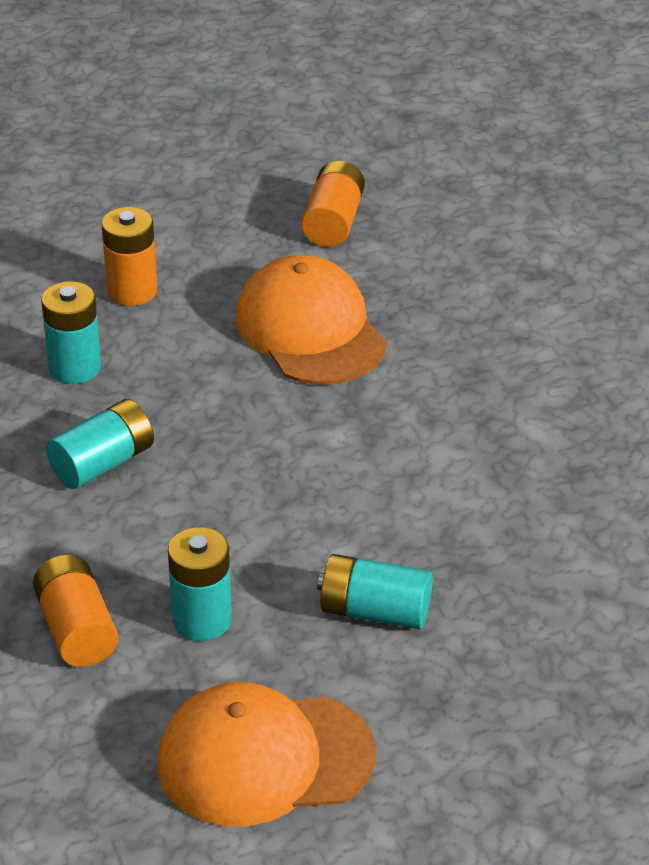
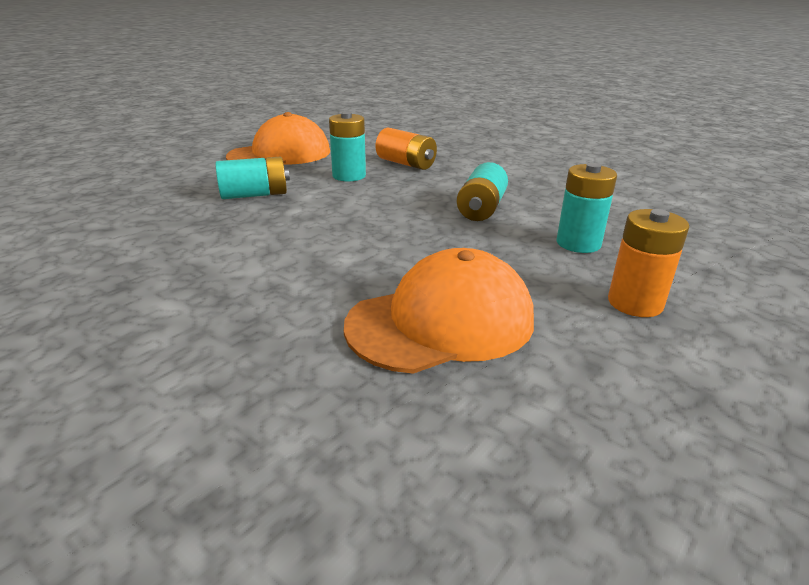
camera: 150 degrees right, 10 degrees down
orange cap [236,255,387,385] -> orange cap turned 60 degrees counterclockwise [344,248,534,374]
orange battery [301,161,365,247] -> none

